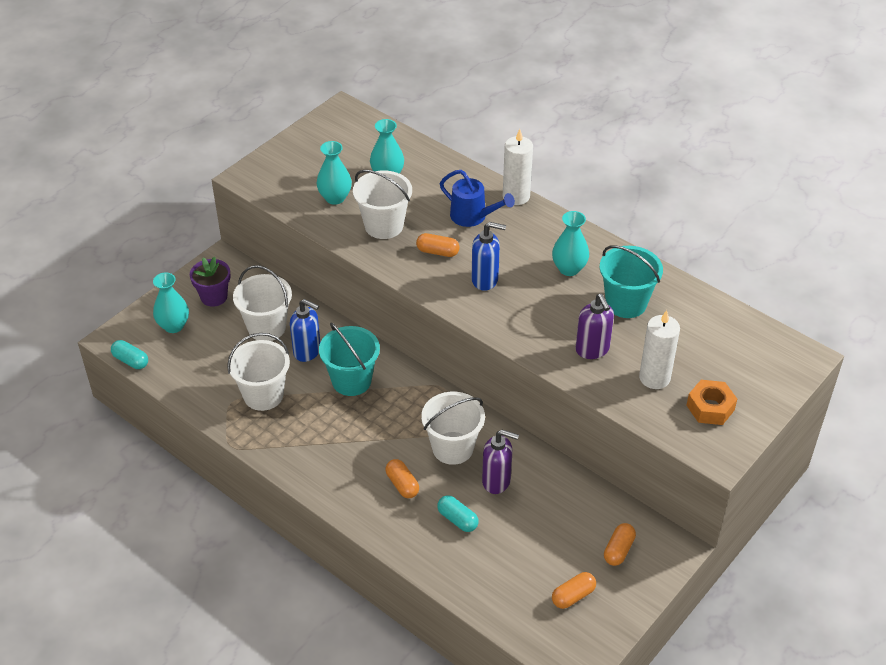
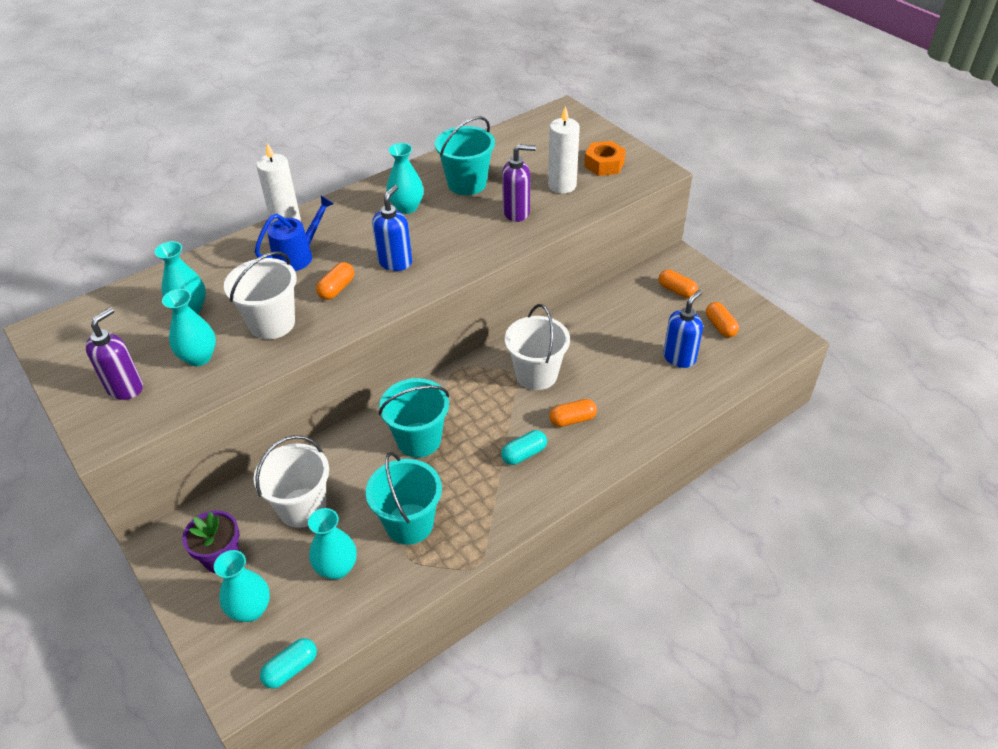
camera: 75 degrees left, 0 degrees up
white bucket [227,333,290,411] -> turquoise bucket [366,452,442,545]
blue soap dispenser [290,299,320,362] -> blue soap dispenser moved to [663,290,703,368]
turquoise capsule [437,495,479,532] -> turquoise capsule moved to [501,430,547,465]
purple soap dispenser [482,430,519,494] -> purple soap dispenser moved to [85,307,143,400]
none -> turquoise vase [308,508,357,580]

